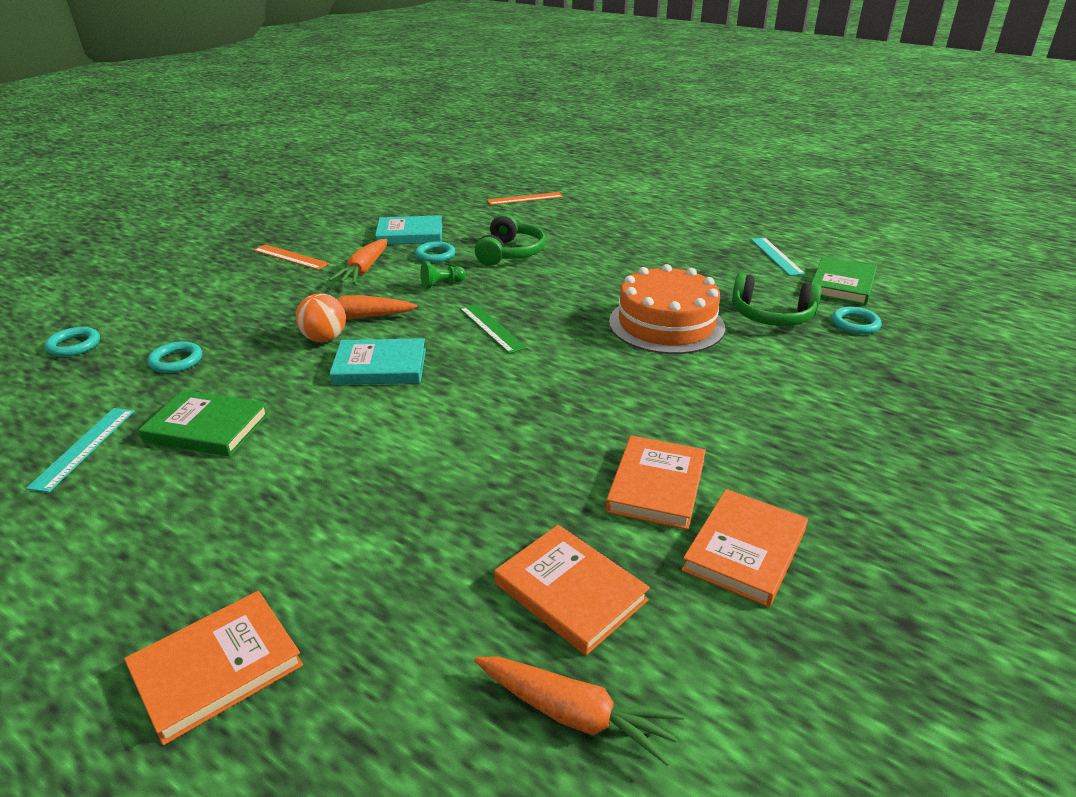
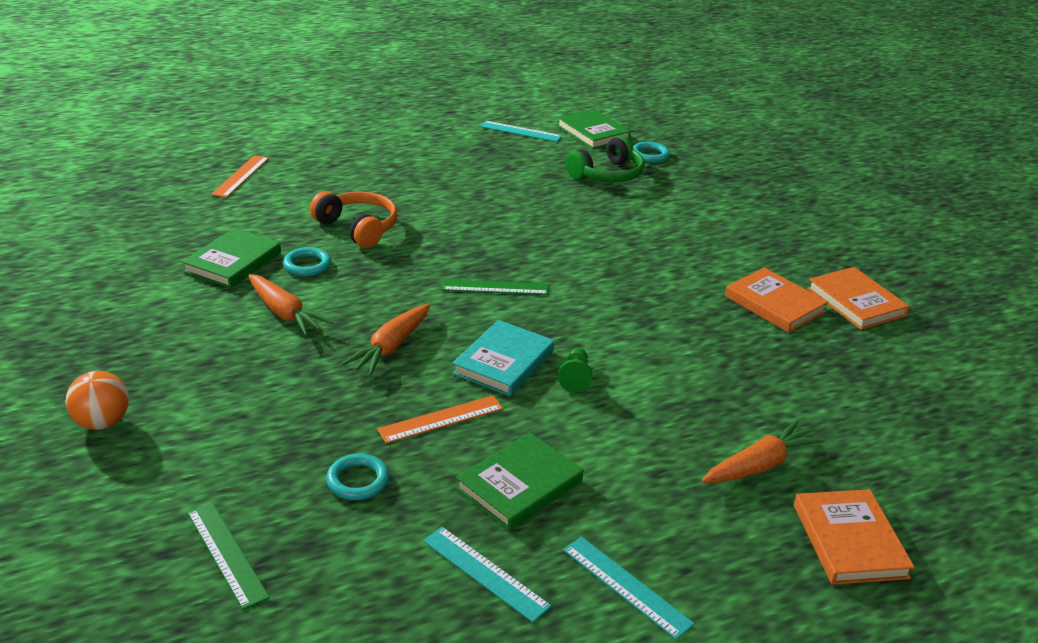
camera: 60 degrees left, 0 degrees up
turquoise ring [45,327,100,357] -> green ruler [187,503,270,610]
orange ruler [253,244,330,270] -> orange ruler moved to [377,395,503,444]
orange ball [296,293,346,342] -> orange ball moved to [66,371,129,430]
turquoise book [375,215,442,244] -> green book [182,228,281,288]
green pawn [420,261,466,289] -> green pawn moved to [558,348,592,392]
orange carrot [474,657,684,766] -> orange carrot moved to [701,420,824,483]
green headphones [475,214,546,266] -> orange headphones [310,191,398,248]
orange book [494,525,650,655] -> none
orange cake [609,264,725,354] -> none
none -> turquoise ruler [563,536,694,640]

